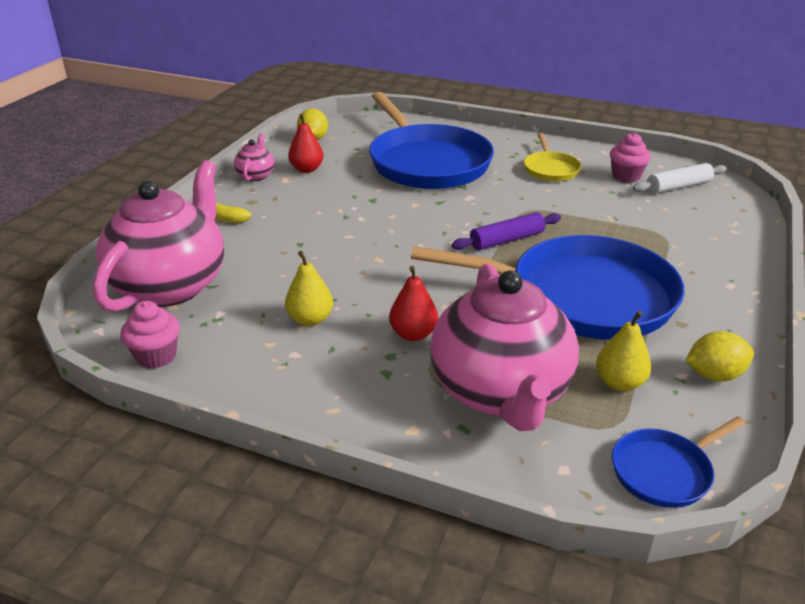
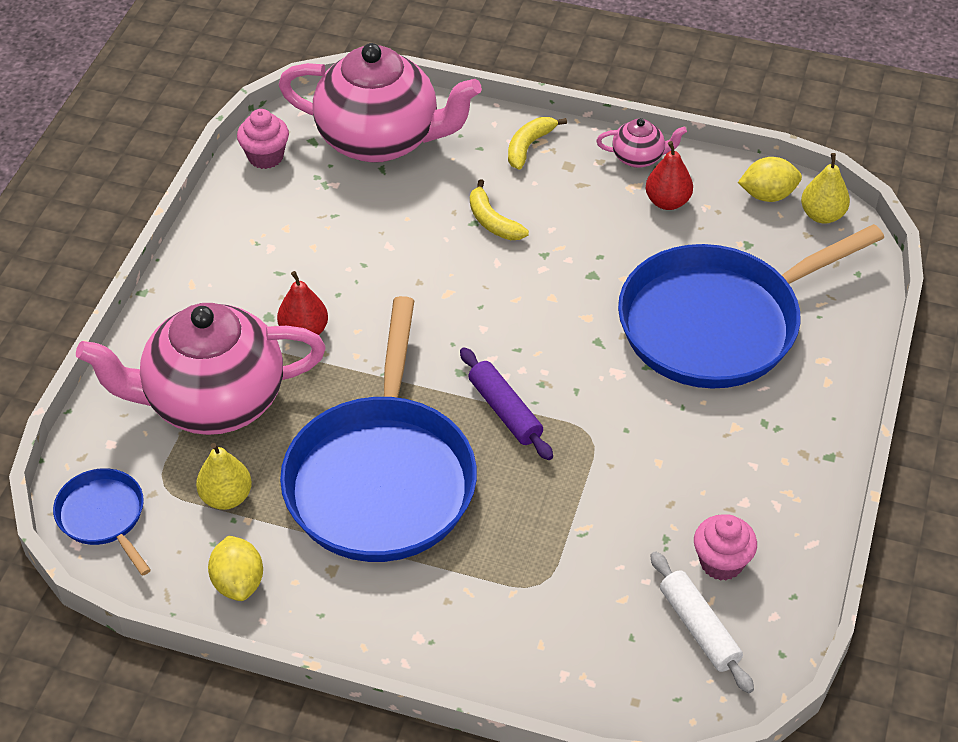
camera: 85 degrees right, 15 degrees up
yellow pear [285,251,333,326] -> yellow pear moved to [801,153,850,224]
yellow pan [524,133,581,182] -> none
none -> yellow banana [470,179,529,240]

